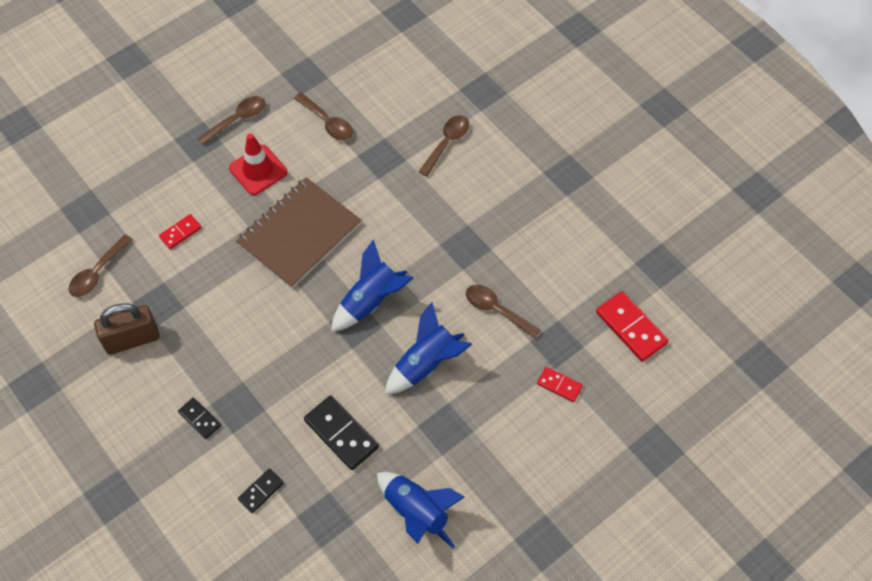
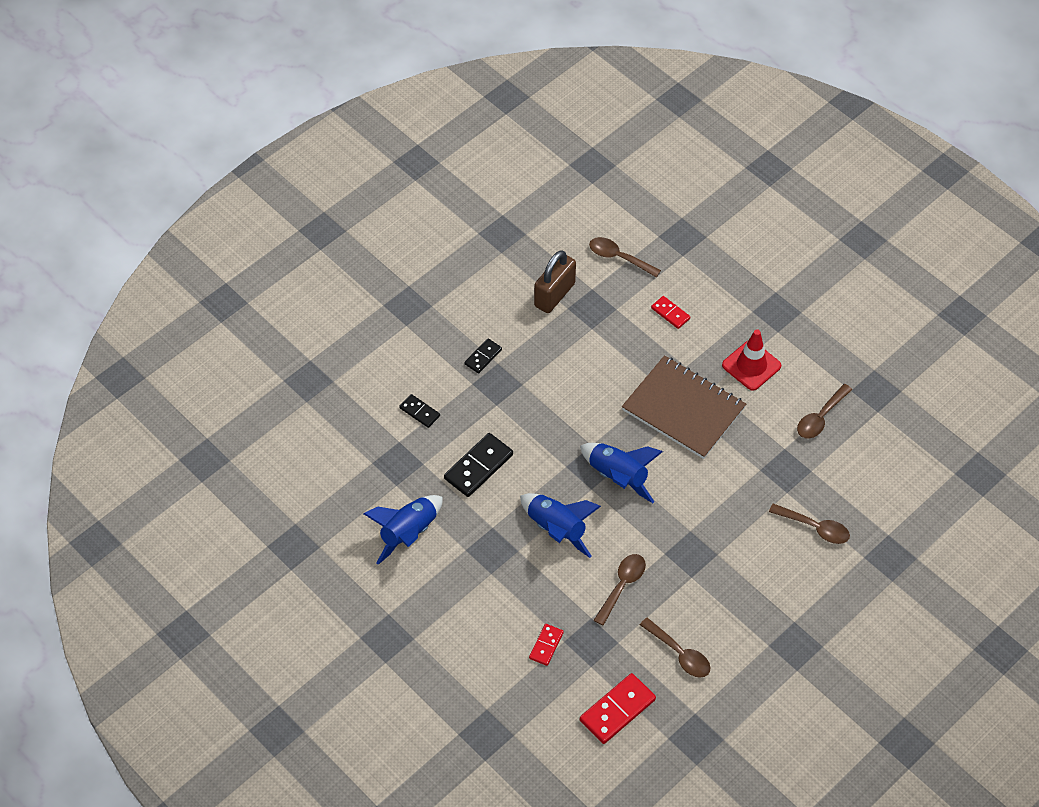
camera: 85 degrees right, 5 degrees down
brown padlock [94,303,160,355] -> brown padlock turned 60 degrees clockwise [534,250,576,313]
brown spoon [198,96,265,146] -> brown spoon moved to [640,618,711,678]

